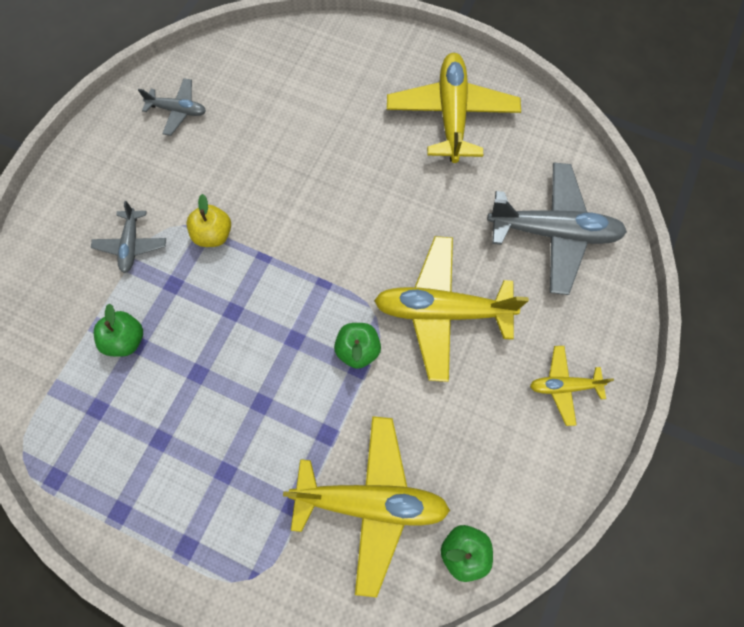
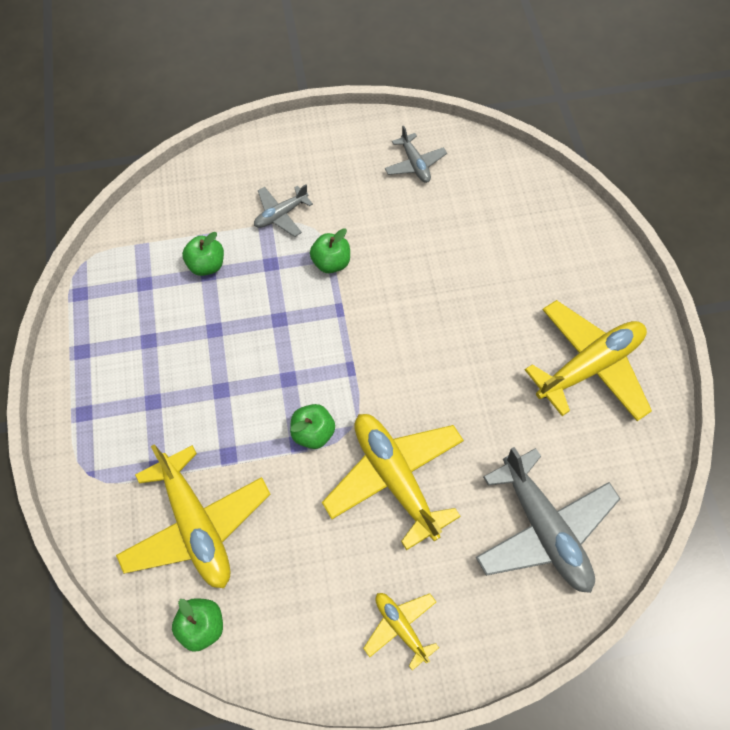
camera: 55 degrees right, 5 degrees down
yellow apple [186,194,231,247] -> green apple [310,228,350,273]

